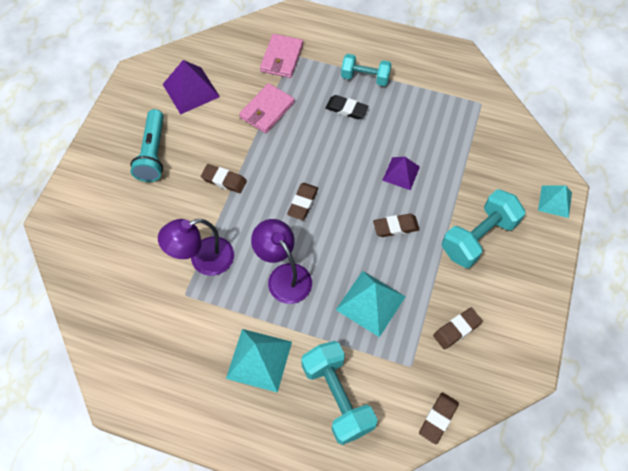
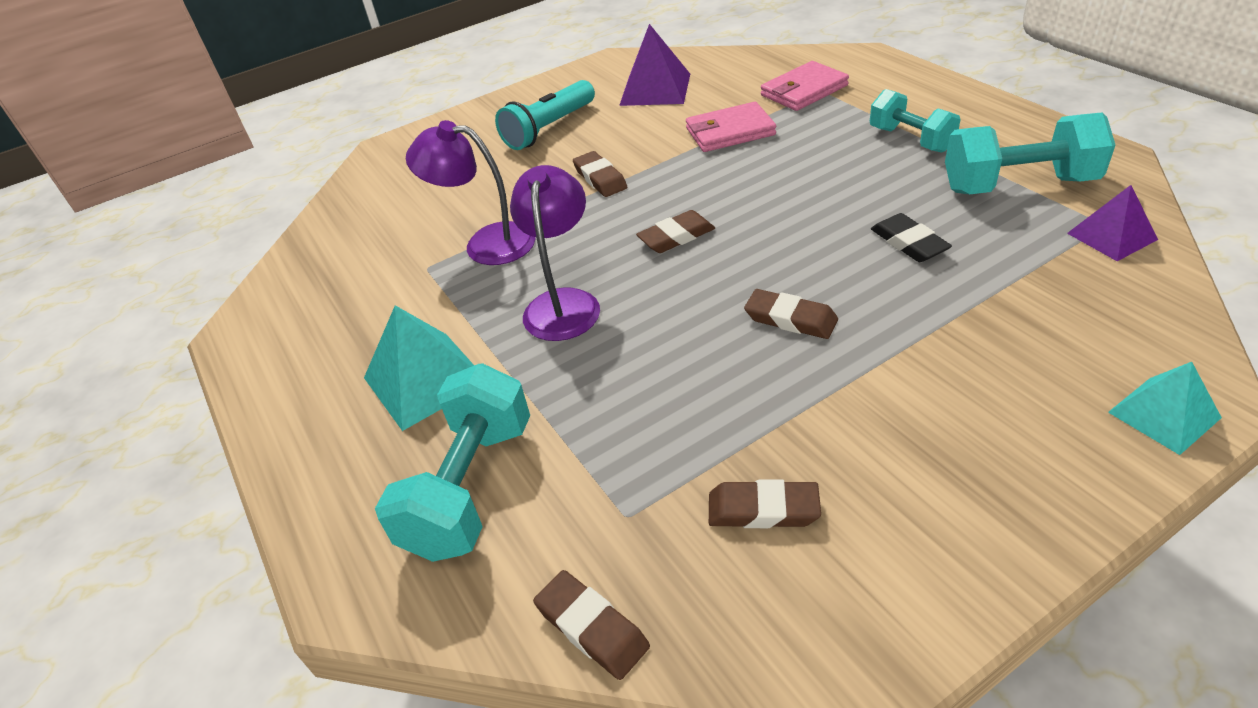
camera: 45 degrees right, 20 degrees down
black eraser [325,95,368,119] -> black eraser moved to [871,213,952,262]
turquoise pyramid [336,271,406,337] -> none
purple pyramid [382,157,420,190] -> purple pyramid moved to [1067,185,1158,261]
brown eraser [419,392,459,445] -> brown eraser turned 60 degrees clockwise [533,570,650,680]
turquoise dumbbell [442,189,526,268] -> turquoise dumbbell moved to [945,113,1115,194]

